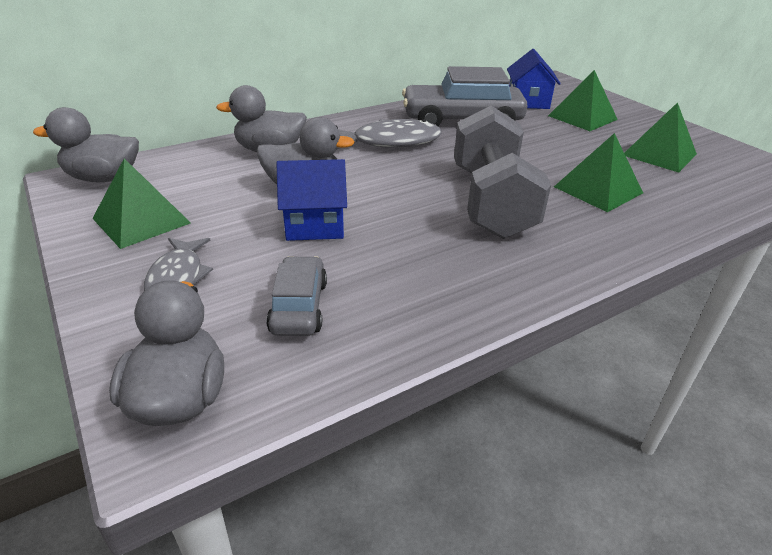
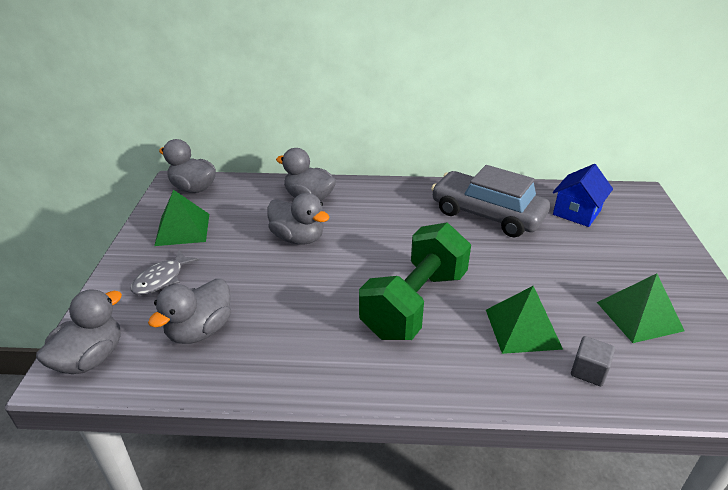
camera: 35 degrees right, 0 degrees up
grey car [266,256,327,336] -> grey duck [148,279,231,344]
blue house [276,159,347,241] -> none
grey fish [337,119,441,149] -> none
grey dumbbell [454,106,551,239] -> green dumbbell [359,223,471,340]
green pyramid [548,70,618,131] -> none
none -> grey cube [571,336,615,386]

